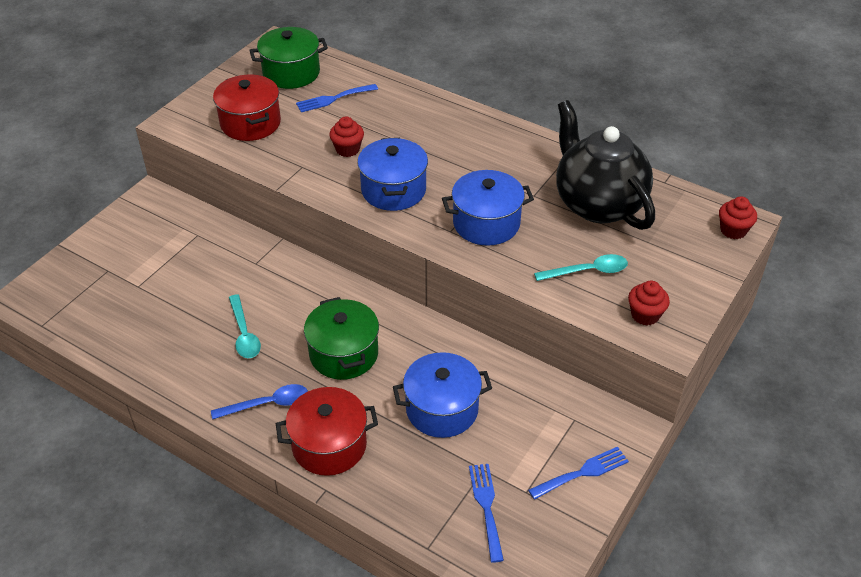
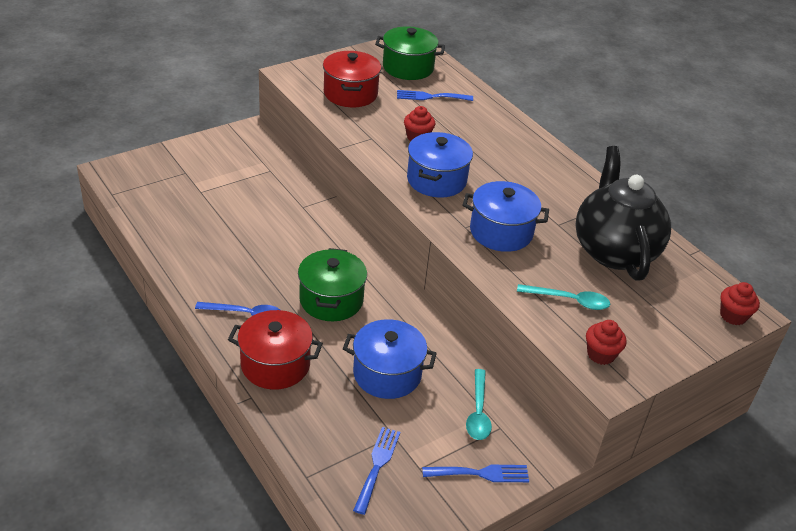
camera: 20 degrees right, 5 degrees down
turquoise spoon [229,294,261,358] -> turquoise spoon moved to [466,369,492,440]

